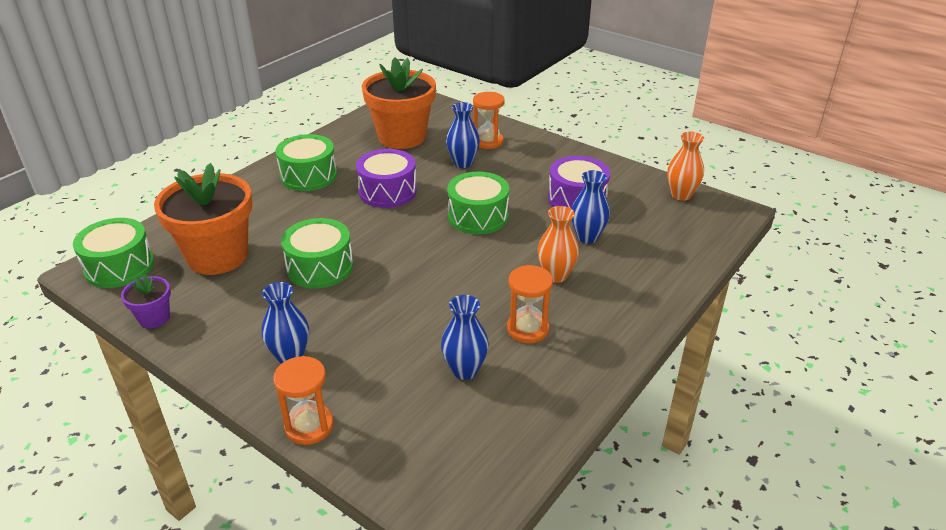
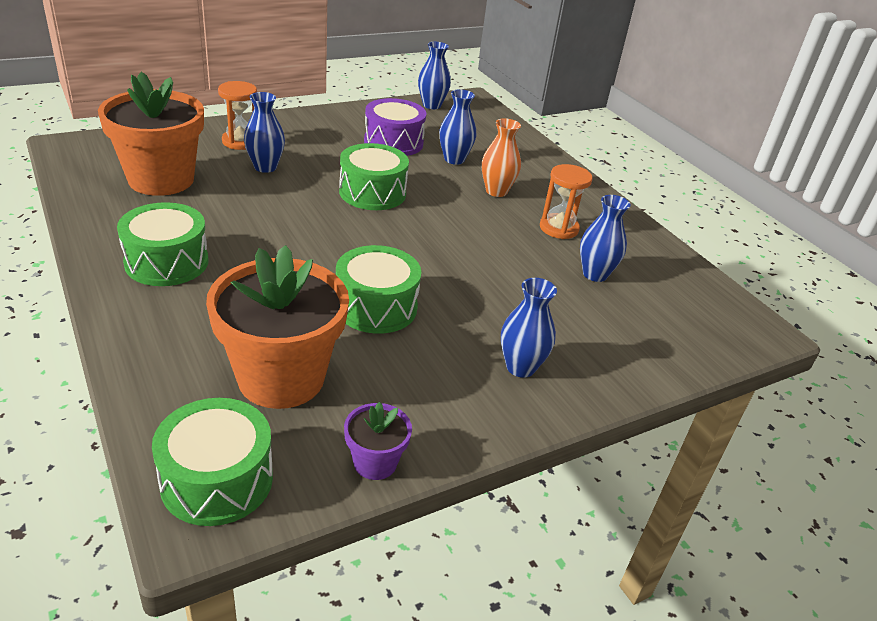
camera: 70 degrees left, 0 degrees up
orange hourglass [273,356,334,445] -> none
purple drum [356,149,417,208] -> none
orange vase [667,131,704,201] -> blue vase [418,42,451,109]

